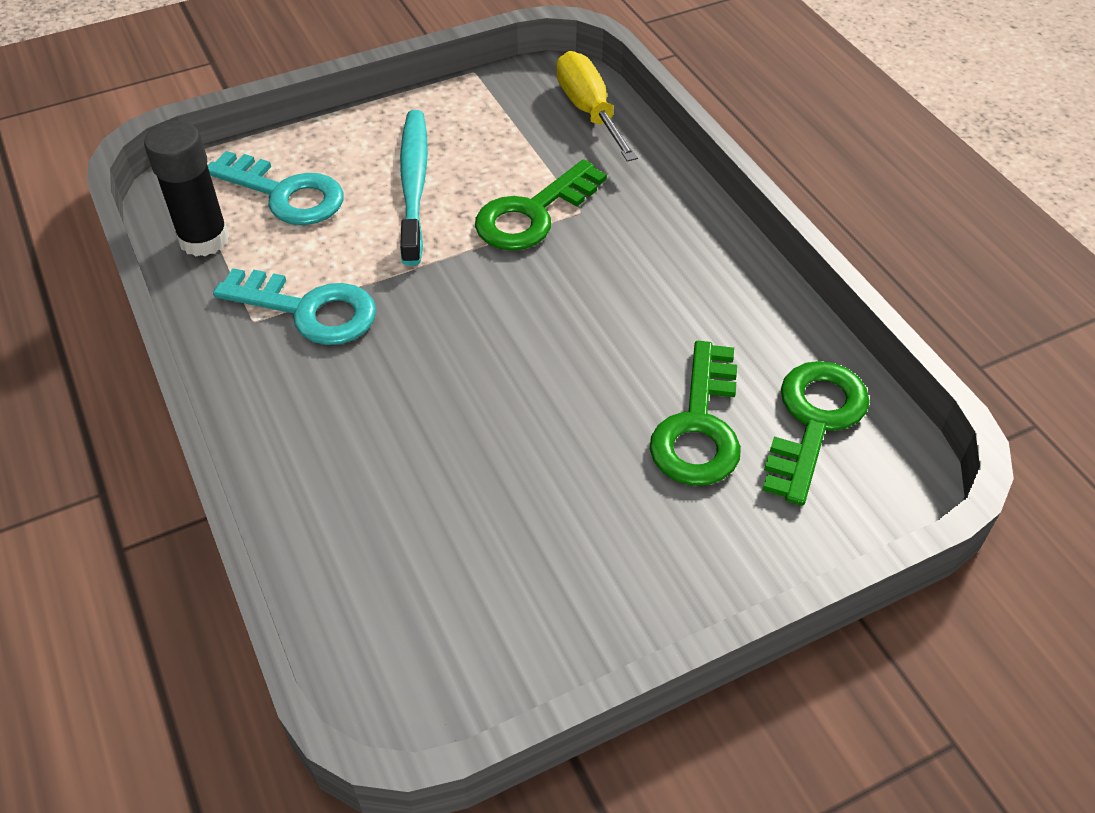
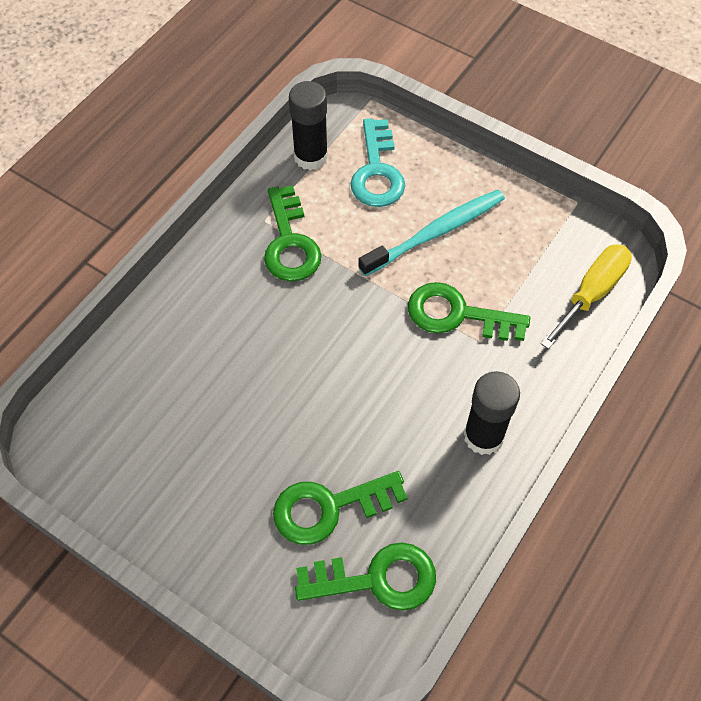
camera: 60 degrees right, 10 degrees up
turquoise key [213,268,376,345] -> green key [264,185,321,281]
none -> black glue stick [464,371,520,455]

